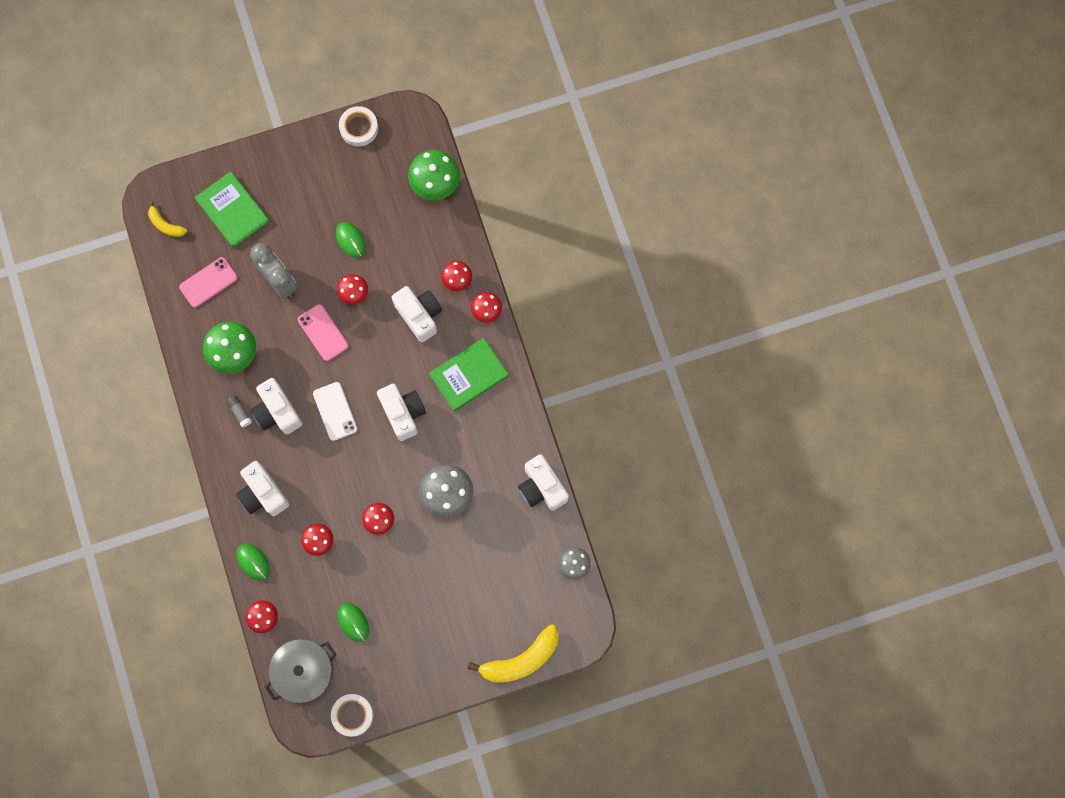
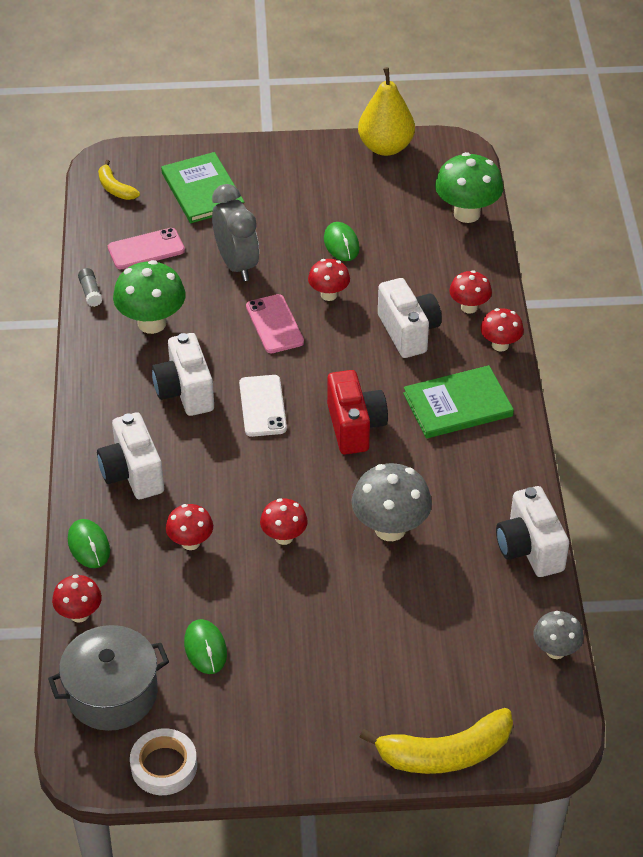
camera: 15 degrees right, 30 degrees down
grey glue stick [226,396,252,428] -> grey glue stick moved to [78,268,102,307]
white tape [339,106,378,146] -> yellow pear [358,67,415,156]
white camera [377,383,426,441] -> red camera [327,370,388,455]

